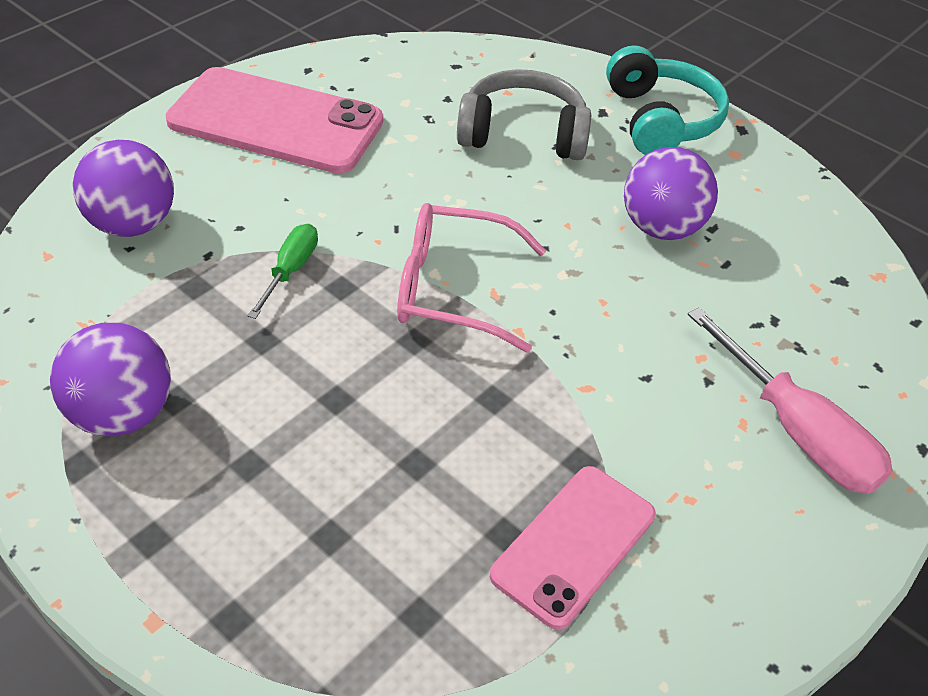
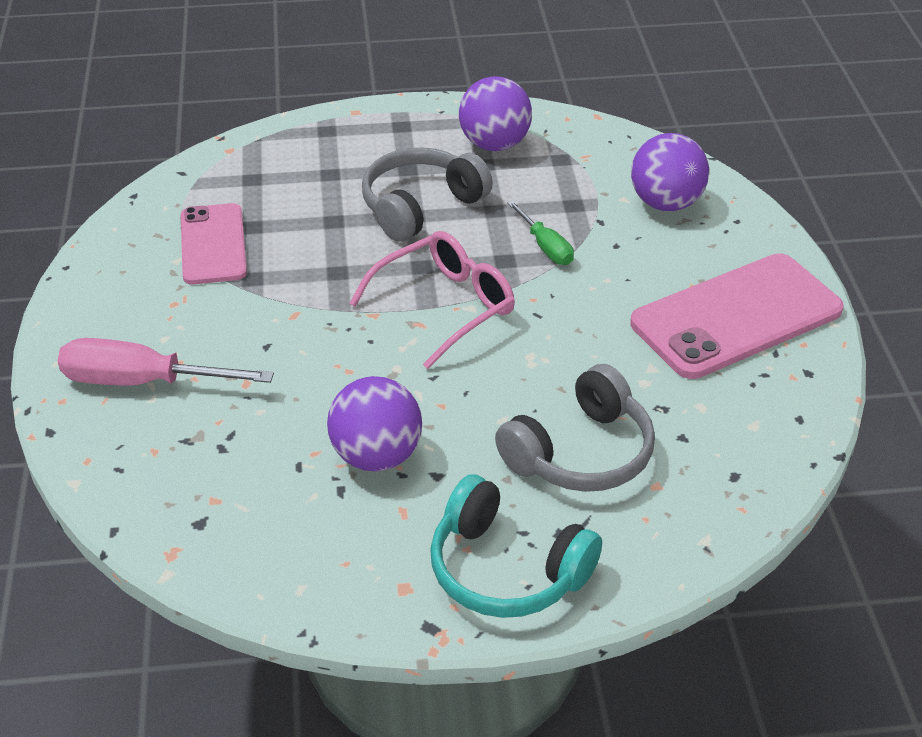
camera: 135 degrees right, 5 degrees down
none -> grey headphones [362,147,493,242]

